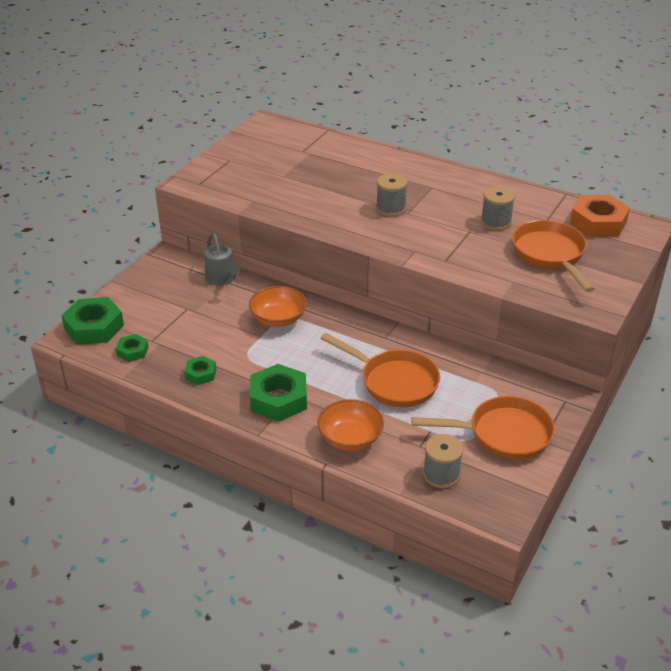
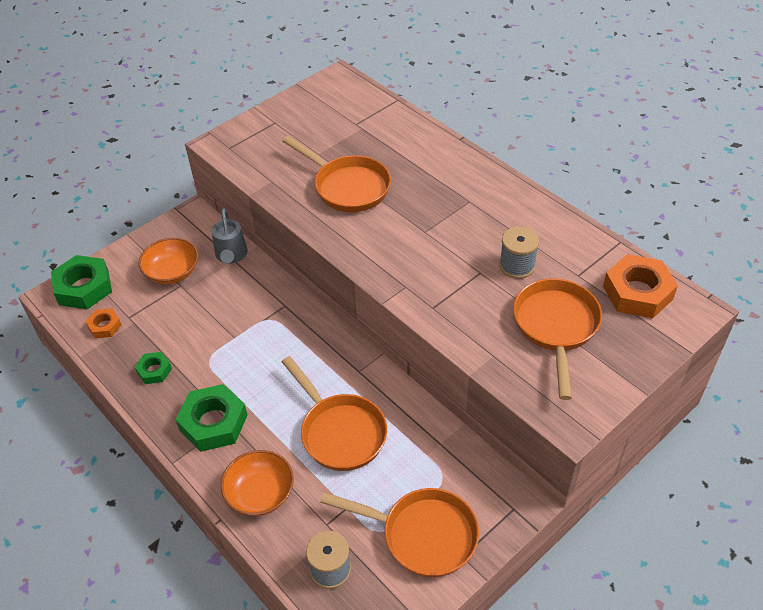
camera: 20 degrees right, 10 degrees up
green nut [116,334,149,362] -> orange nut [85,308,122,338]
orange bowl [249,286,307,327] -> orange bowl moved to [139,238,198,284]
grey spool [376,173,408,216] -> none
none -> orange pan [282,136,391,212]

